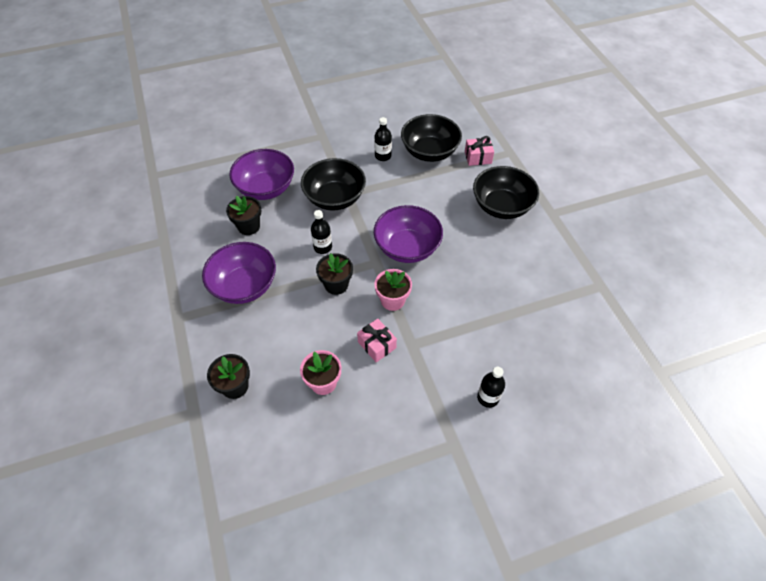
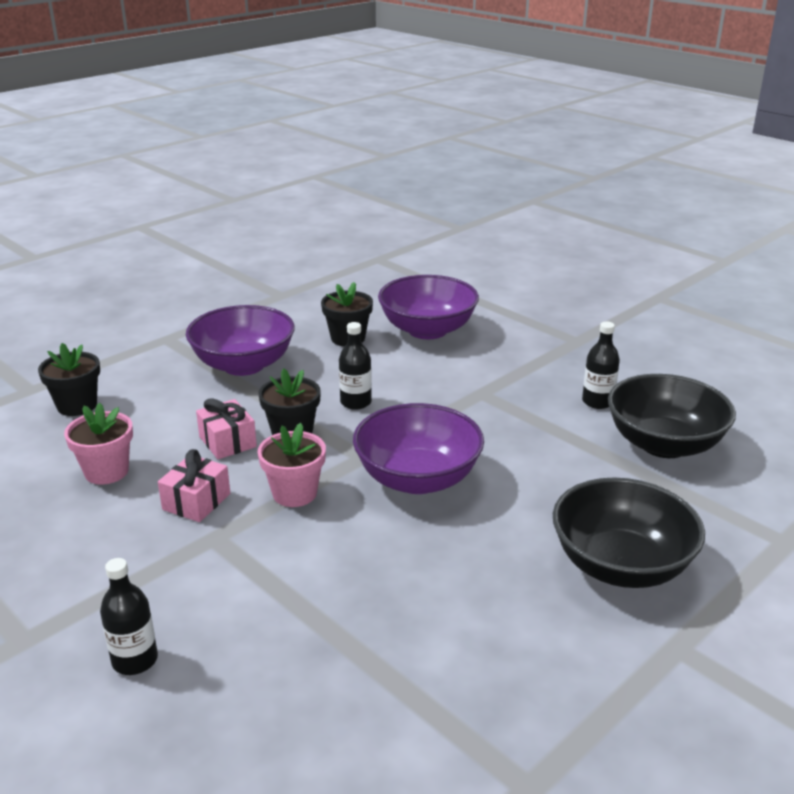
camera: 65 degrees right, 25 degrees down
black bowl [301,158,366,211] -> none
pink gift [465,136,494,166] -> pink gift moved to [196,398,257,459]

